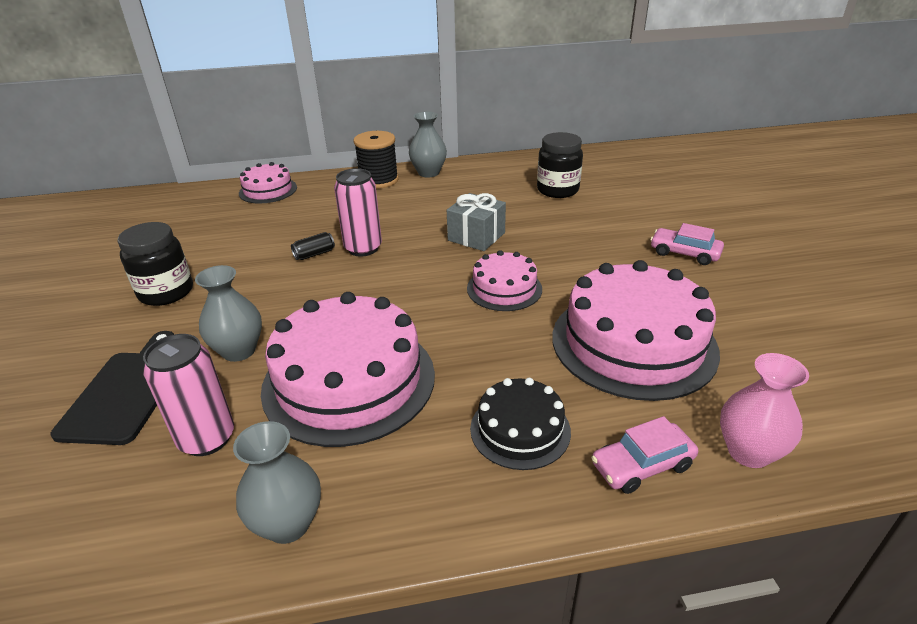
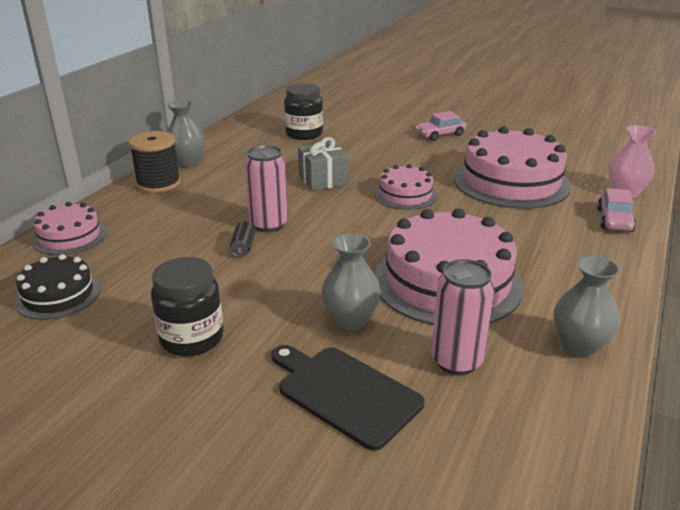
camera: 55 degrees left, 5 degrees down
black cake [470,378,571,470] -> black cake moved to [15,254,100,320]

